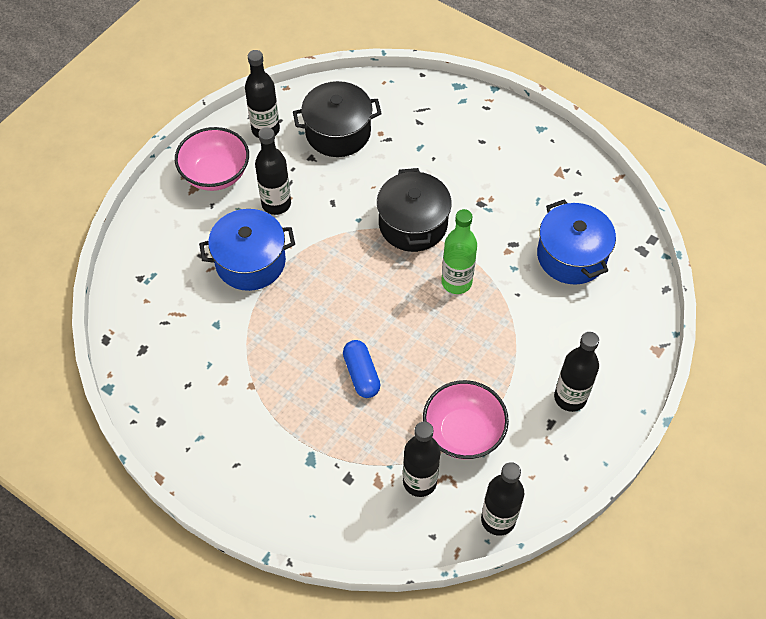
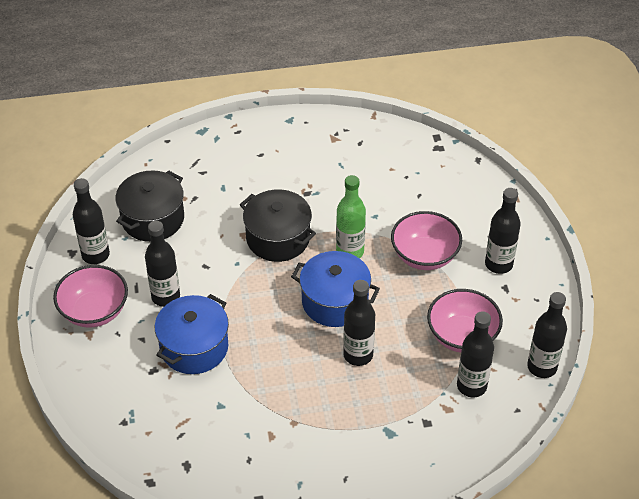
camera: 45 degrees left, 10 degrees down
blue capsule [343,340,380,398] -> black bottle [343,280,375,366]
blue pot [537,199,616,285] -> blue pot moved to [291,251,380,327]
none -> pink bowl [391,211,462,270]

